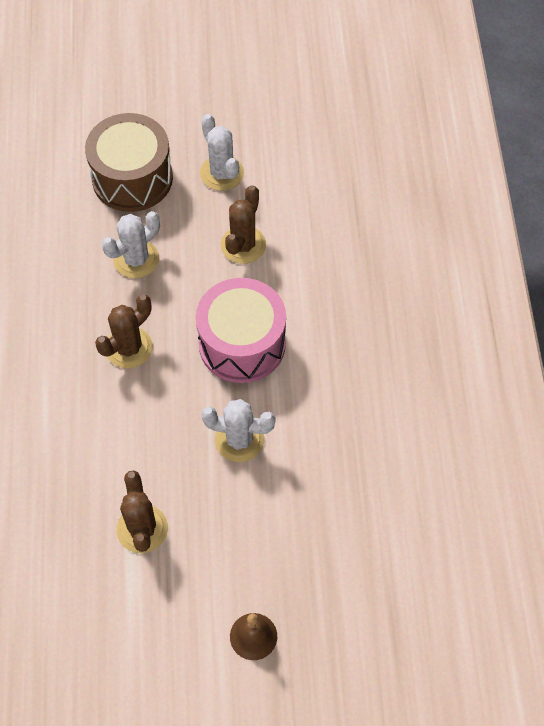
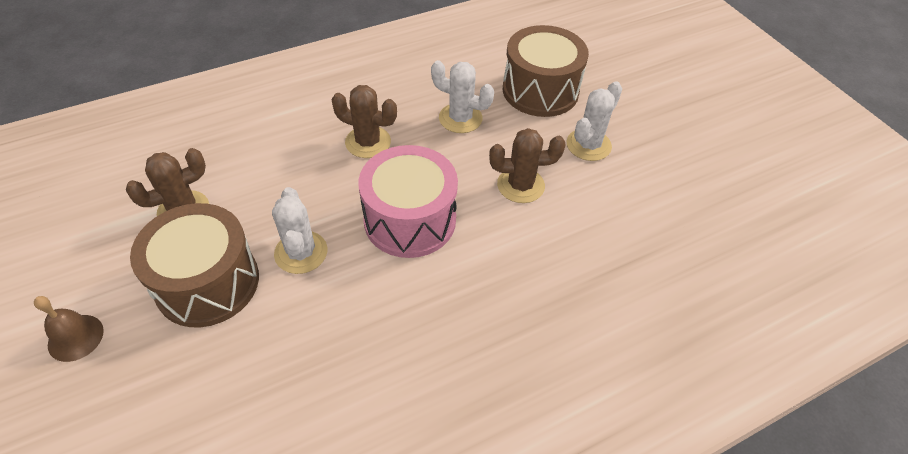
camera: 65 degrees right, 10 degrees down
none -> brown drum [130,203,259,327]

